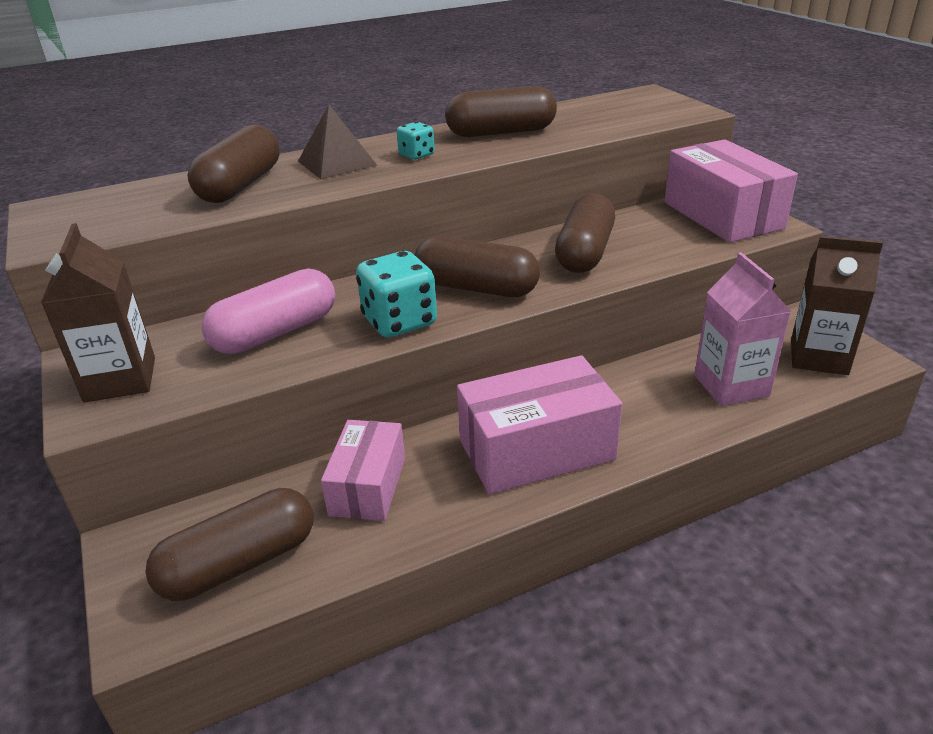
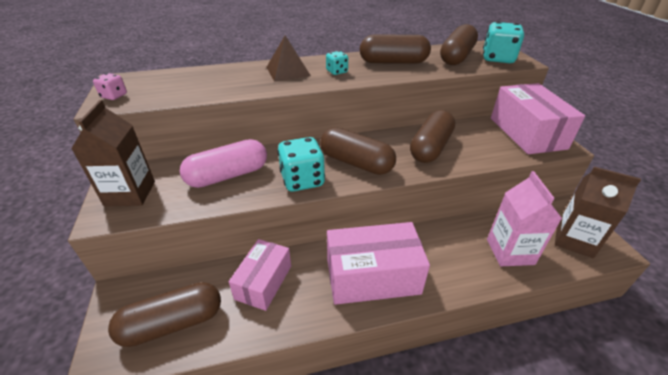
camera: 10 degrees right, 5 degrees up
brown capsule [188,124,280,203] -> brown capsule moved to [440,24,478,65]
none -> pink dice [93,73,127,100]
none -> turquoise dice [483,22,524,63]

